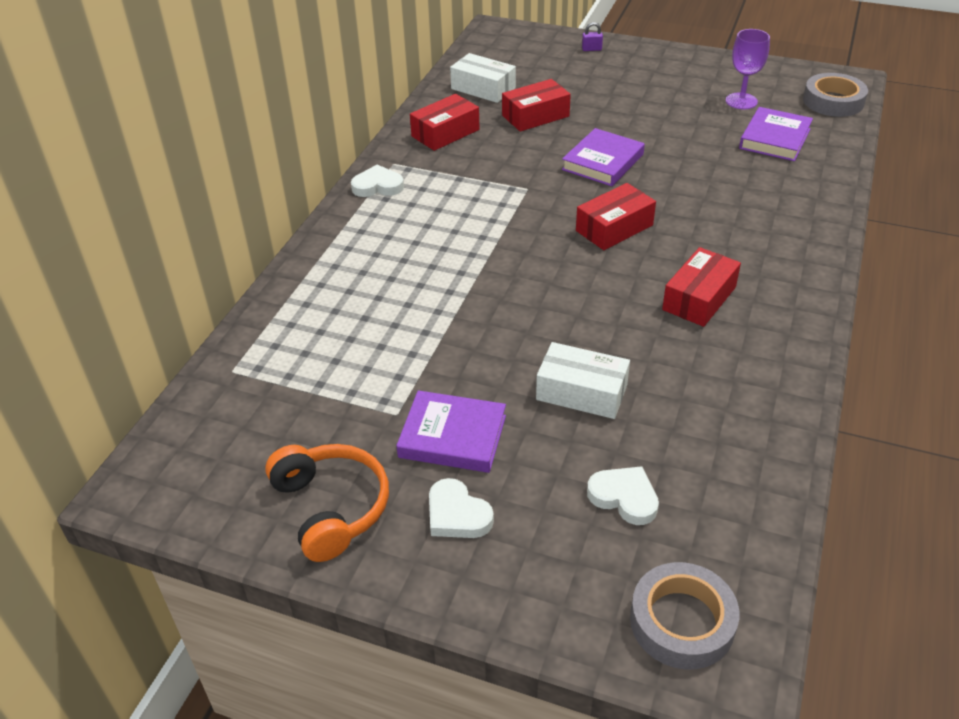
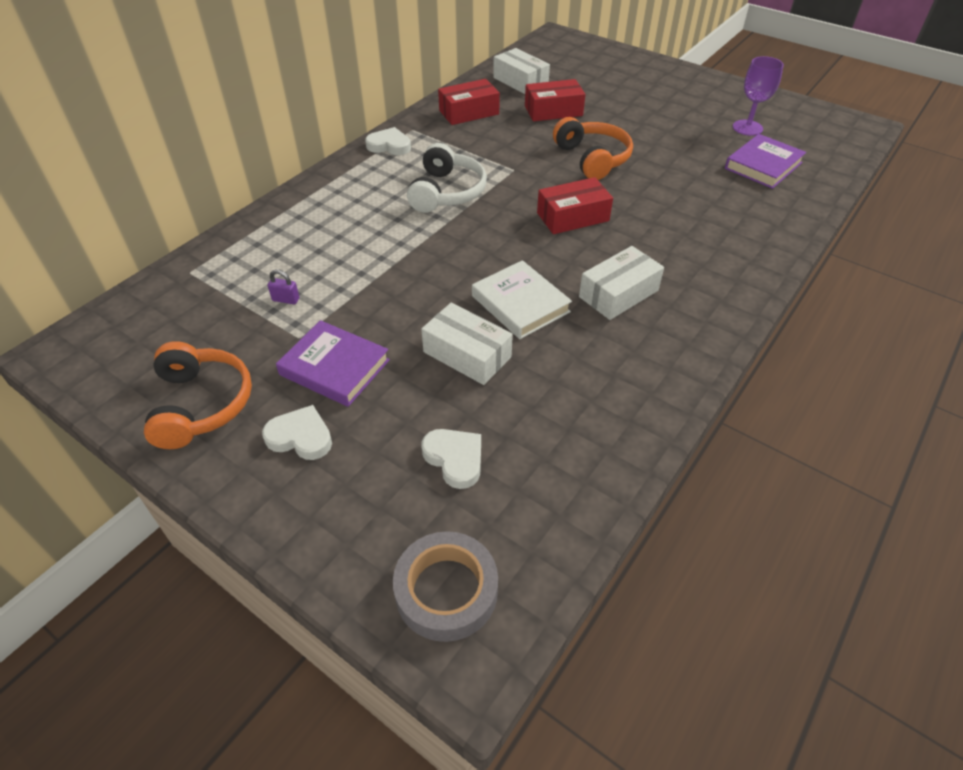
camera: 15 degrees right, 5 degrees up
white heart [429,478,494,538] -> white heart turned 135 degrees clockwise [262,405,332,460]
purple book [562,128,645,186] -> orange headphones [553,117,633,180]
purple padlock [582,22,603,51] -> purple padlock moved to [268,269,299,304]
red box [662,247,741,327] -> white box [579,246,664,320]
grey tape [803,73,868,117] -> none
none -> white headphones [407,143,487,213]
none -> white book [472,260,572,339]

